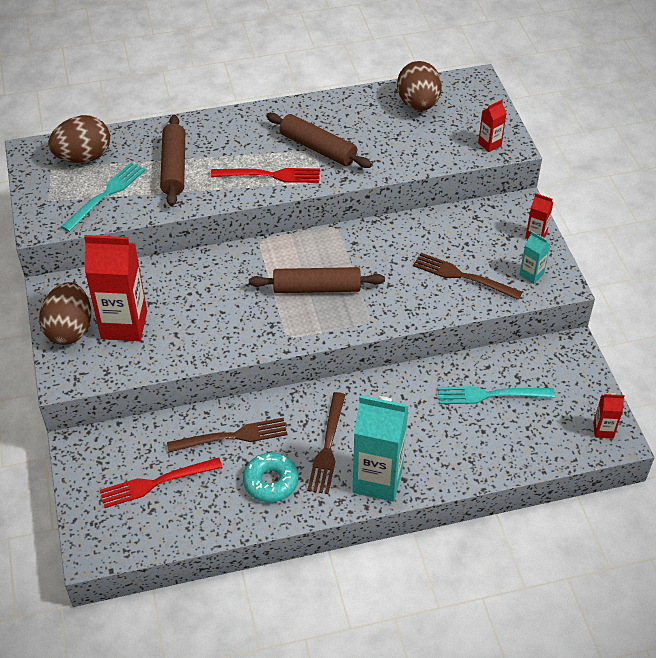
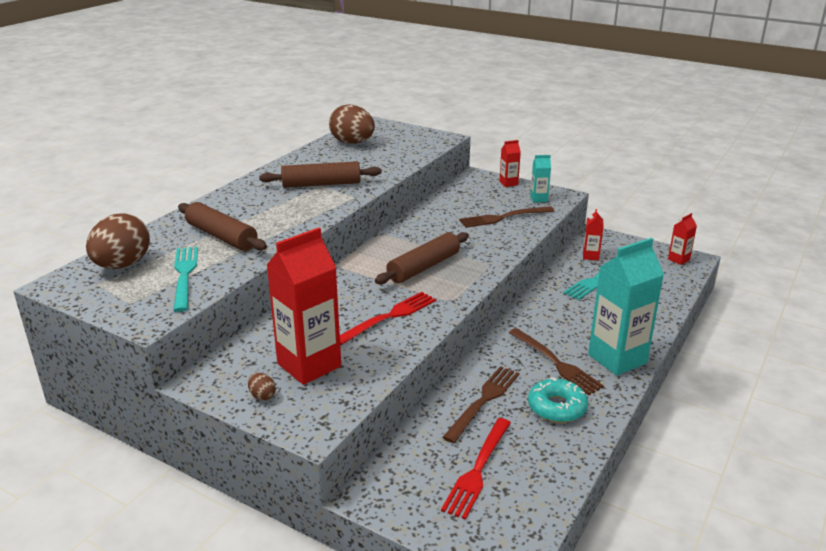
camera: 45 degrees left, 20 degrees down
brown egg [39,282,91,345] -> brown egg [248,373,276,401], size x0.41
red fork [211,168,320,183] -> red fork moved to [340,292,436,345]
red carton [478,100,507,152] -> red carton moved to [583,209,604,261]

